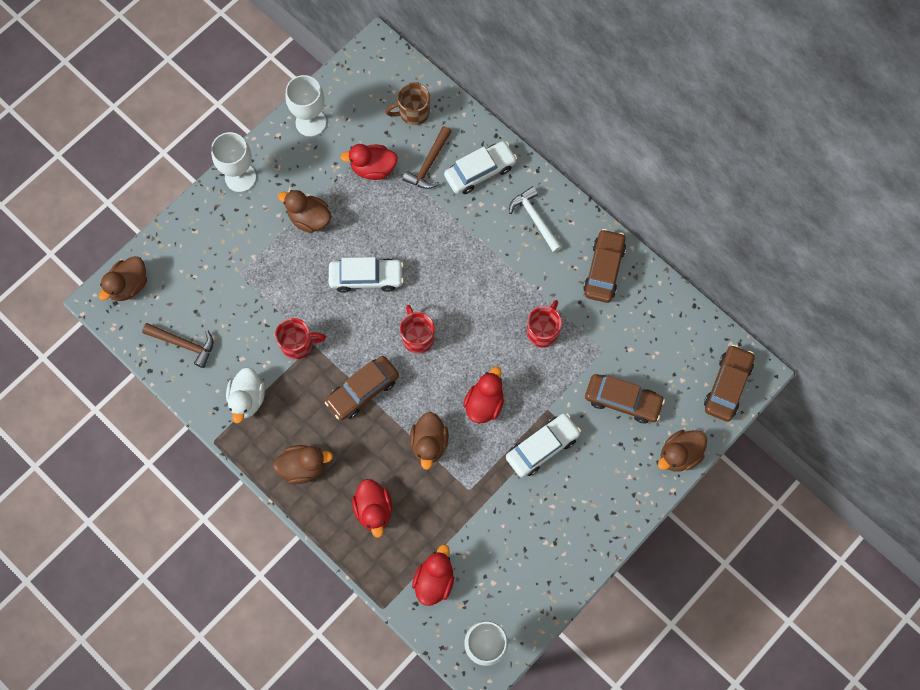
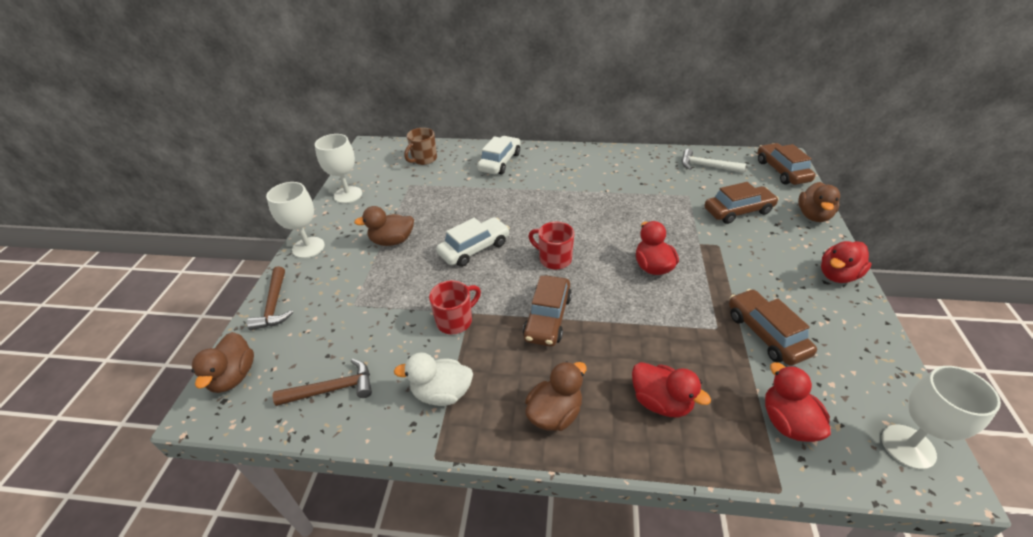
camera: 35 degrees left, 30 degrees down
white duck [226,367,265,423] -> white duck turned 120 degrees clockwise [394,352,473,406]
red duck [340,144,398,180] -> red duck moved to [821,241,872,283]
brown hammer [402,126,452,189] -> brown hammer moved to [247,266,293,330]
brown duck [410,412,448,470] -> none
white car [506,413,581,477] -> none
white hammer [509,186,562,253] -> white hammer moved to [682,149,746,173]
red mug [527,300,562,348] -> none
brown car [583,229,626,303] -> brown car moved to [729,289,817,366]

